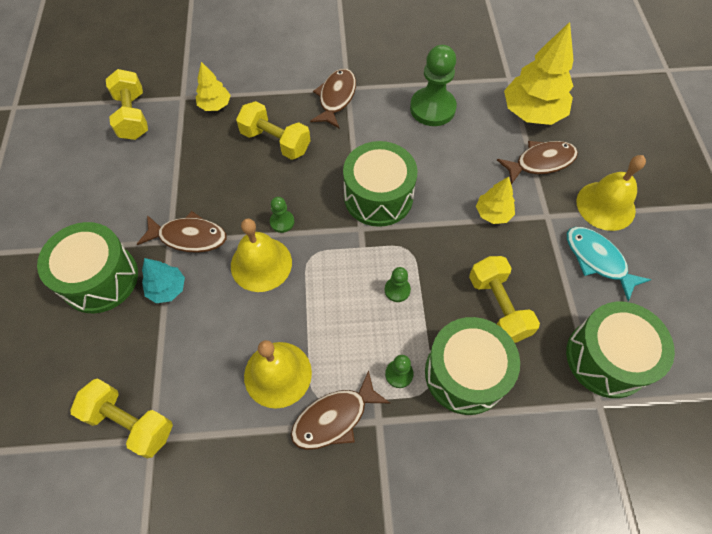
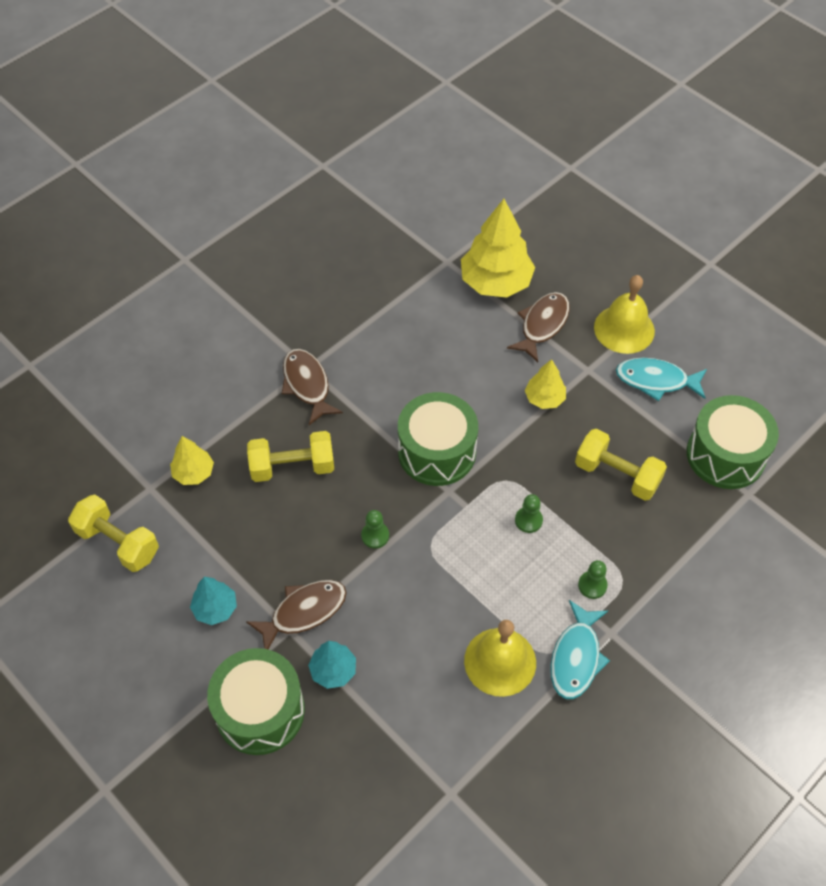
camera: 40 degrees left, 5 degrees down
yellow dumbbell [70,378,173,458] -> none
yellow bell [231,218,292,292] -> none
brown fish [291,370,390,450] -> turquoise fish [550,600,610,699]
green pawn [410,45,457,126] -> none
green drum [425,317,520,415] -> none
none -> turquoise tree [190,577,237,625]

